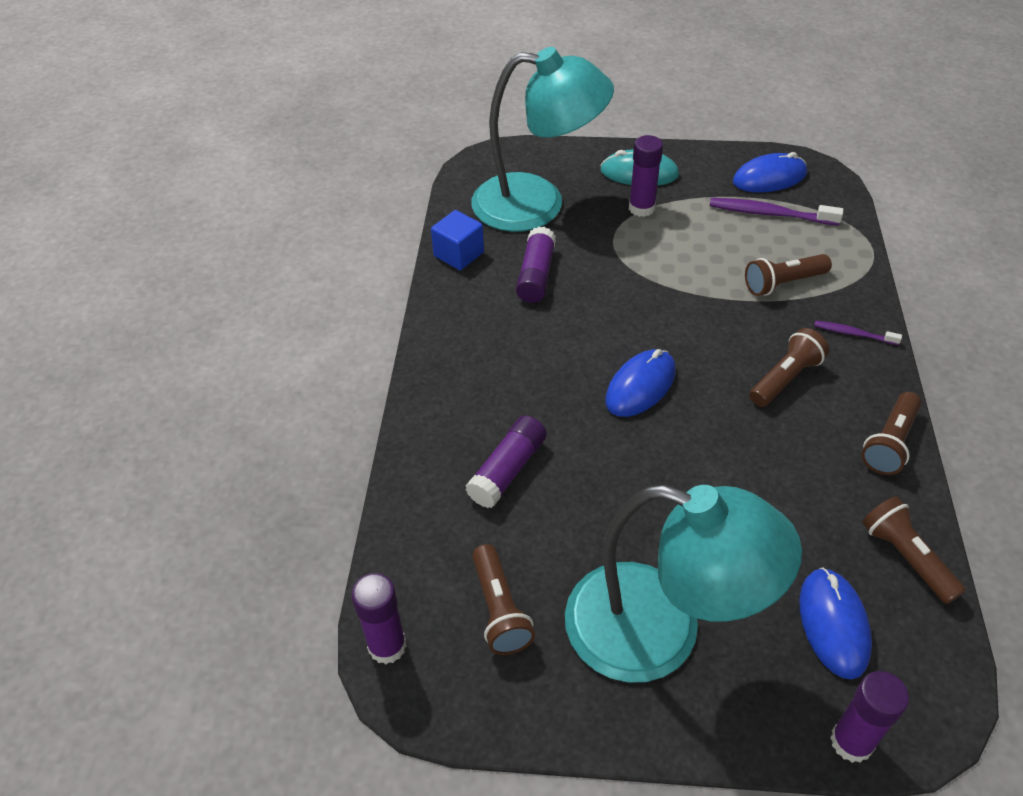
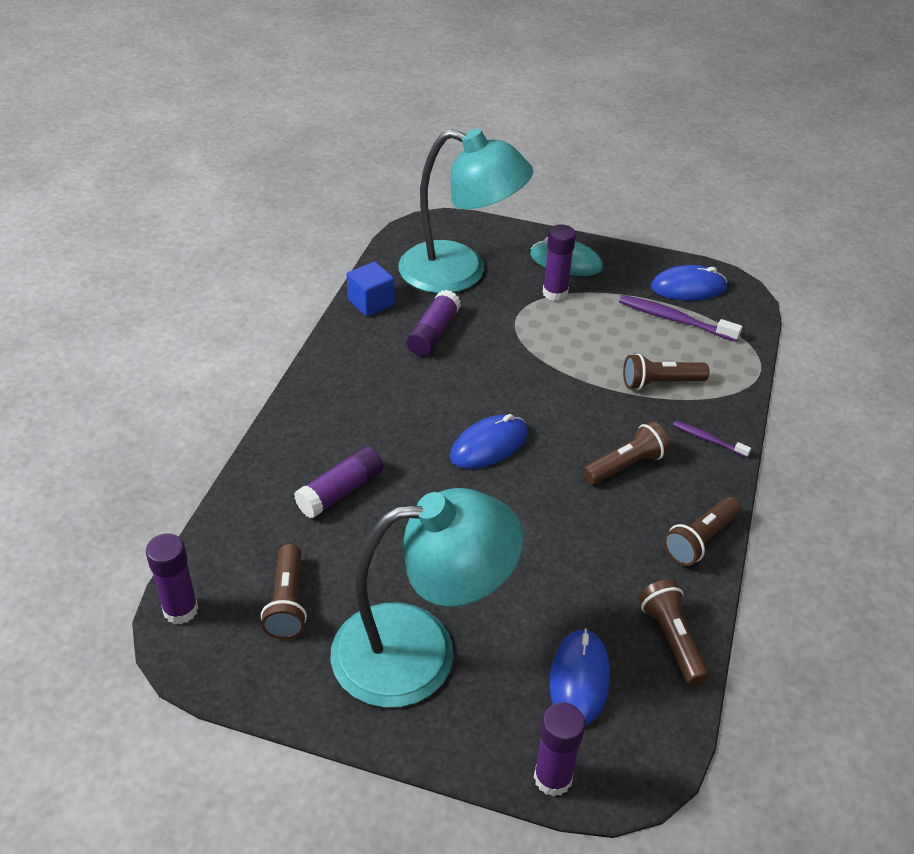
camera: 10 degrees right, 5 degrees down
turquoise lamp [565,485,802,683] -> turquoise lamp turned 45 degrees counterclockwise [330,488,523,708]

